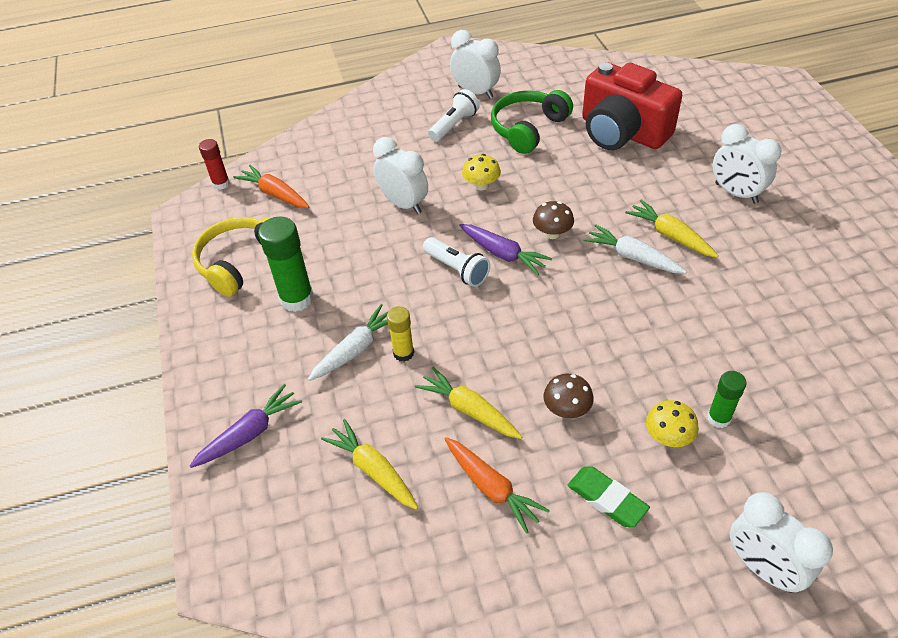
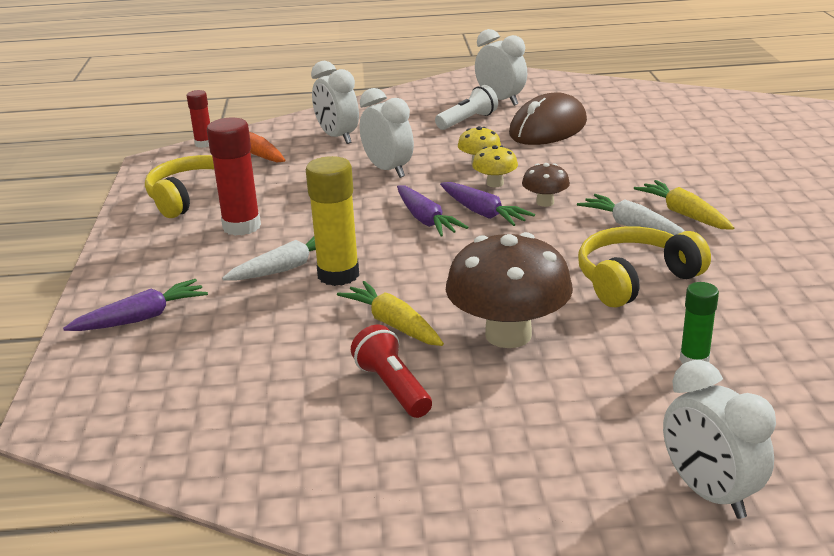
camera: 10 degrees right, 20 degrees down
green glue stick [258,216,314,312] -> red glue stick [207,118,261,236]
yellow carrot [321,419,418,510] -> none
yellow glue stick [387,306,414,362] -> yellow glue stick [306,156,359,286], size x1.71
white flashlight [423,237,490,287] -> purple carrot [397,185,468,236]
orange carrot [444,437,550,534] -> red flashlight [351,325,432,418]
green headphones [491,90,573,154] -> brown mouse [509,92,587,145]
brown mushroom [544,374,594,418] -> brown mushroom [446,232,573,348], size x2.07
green eraser [568,466,650,527] -> none
red camera [582,62,682,150] -> none
yellow mushroom [646,400,699,447] -> yellow mushroom moved to [472,145,518,187]
white clock [713,124,781,204] -> white clock moved to [311,61,359,144]
none -> yellow headphones [578,226,711,308]

